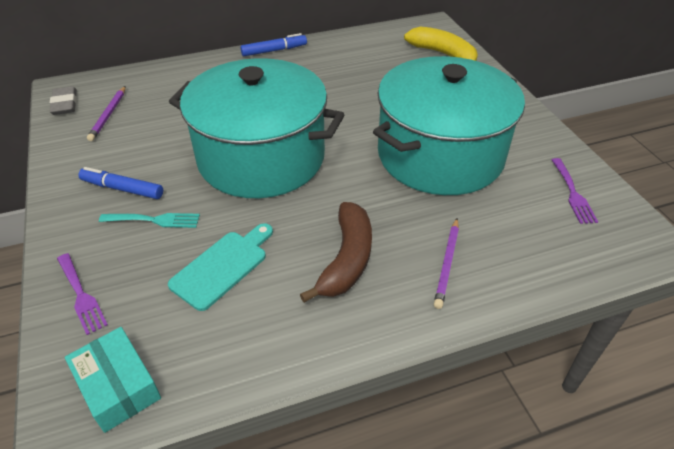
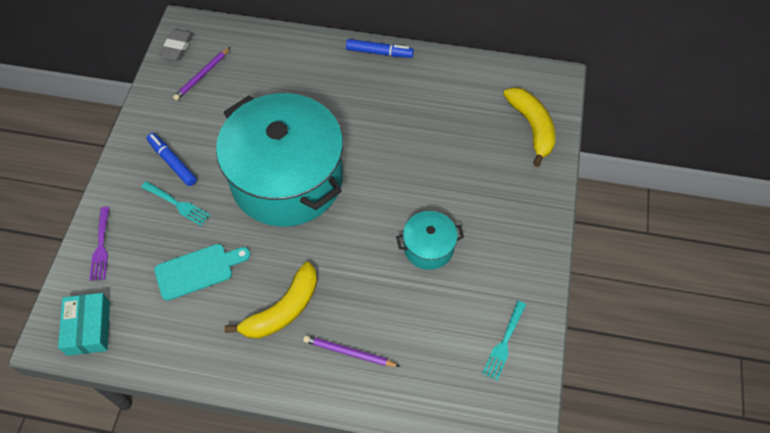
camera: 30 degrees right, 15 degrees up
brown banana [300,202,372,303] -> yellow banana [225,262,317,339]
turquoise pot [373,56,525,195] -> turquoise pot [396,211,464,270], size x0.43
purple pencil [434,218,459,309] -> purple pencil turned 60 degrees clockwise [303,335,400,367]
purple fork [552,158,598,224] -> turquoise fork [482,301,526,381]

